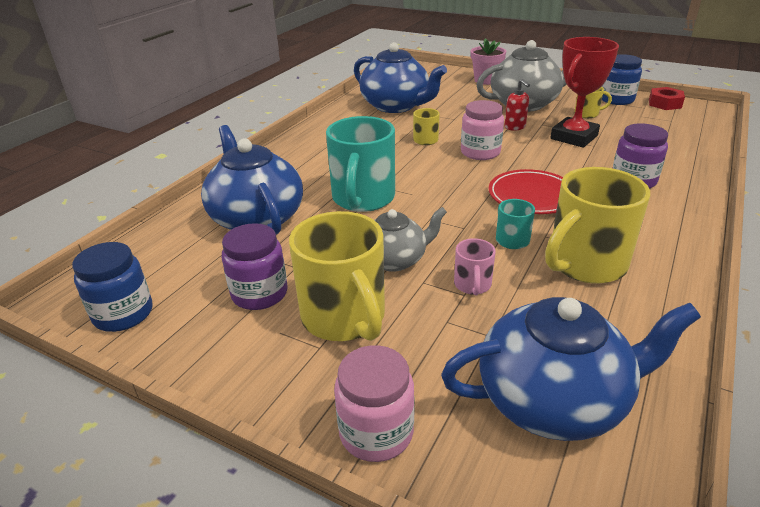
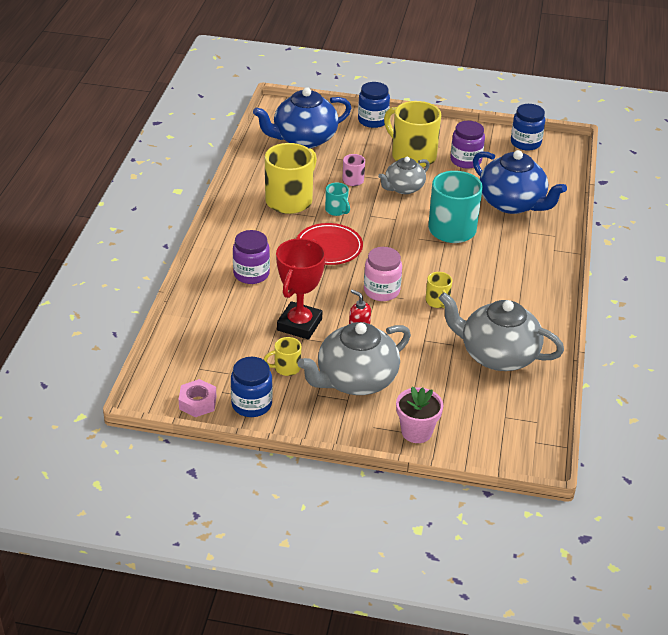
camera: 160 degrees right, 5 degrees up
pink jar [334,345,415,462] -> blue jar [358,82,390,128]
blue teapot [354,42,447,113] -> grey teapot [439,292,564,371]
red nut [649,87,685,110] -> pink nut [178,379,217,417]

